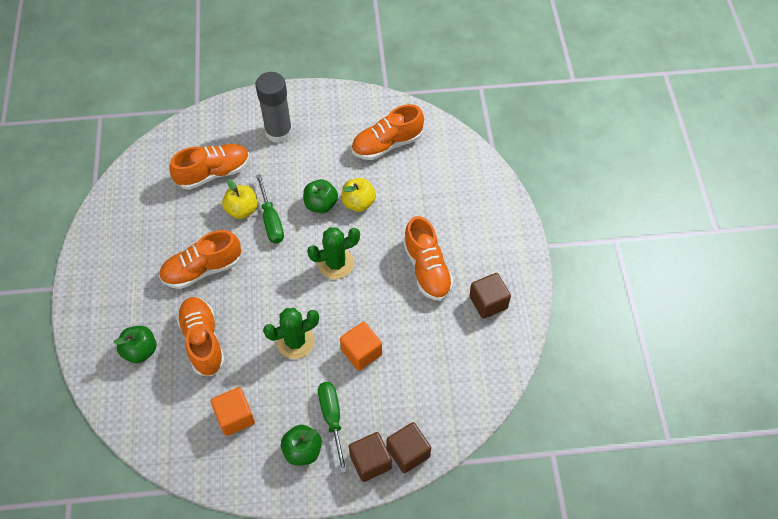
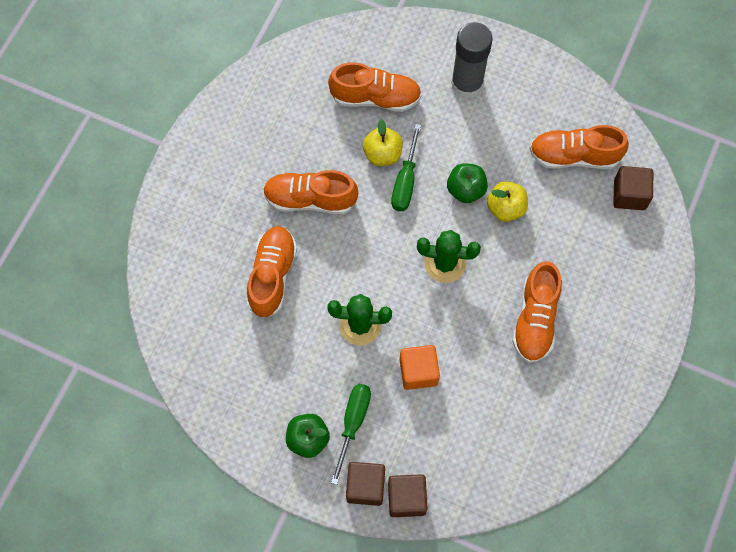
camera: 30 degrees right, 10 degrees up
green apple [113,326,156,363] -> none
orange cube [211,387,255,436] -> none
brown cube [469,273,511,319] -> brown cube moved to [613,166,653,210]

